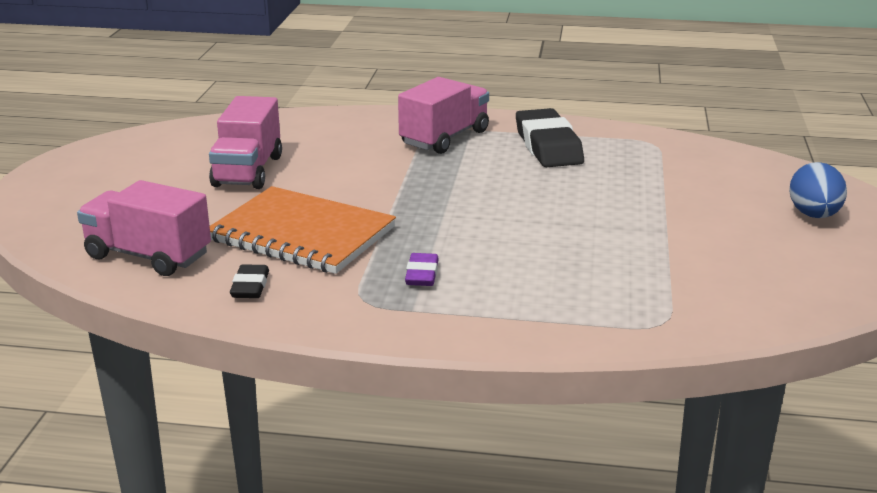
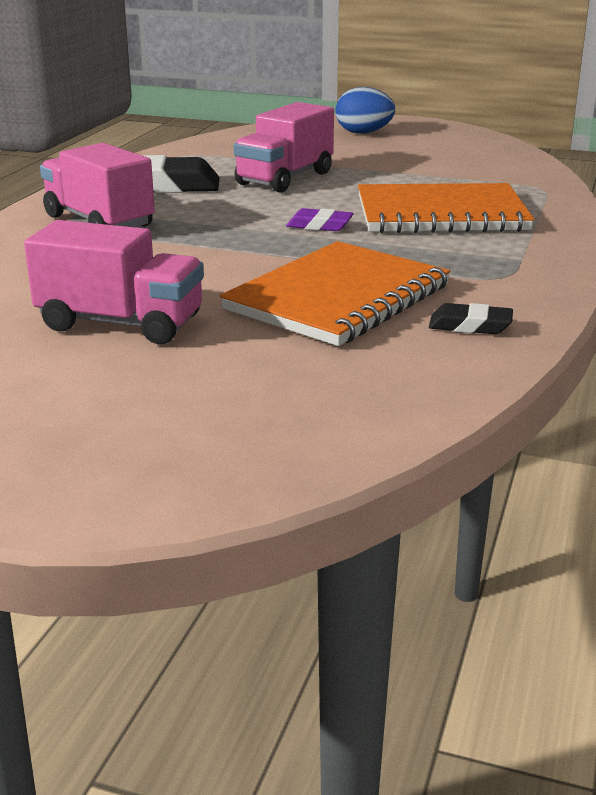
camera: 80 degrees left, 0 degrees up
pink truck [77,180,211,276] -> pink truck moved to [233,102,334,192]
purple eraser [405,253,439,286] -> purple eraser moved to [286,208,354,231]
none -> orange notebook [358,183,534,233]

